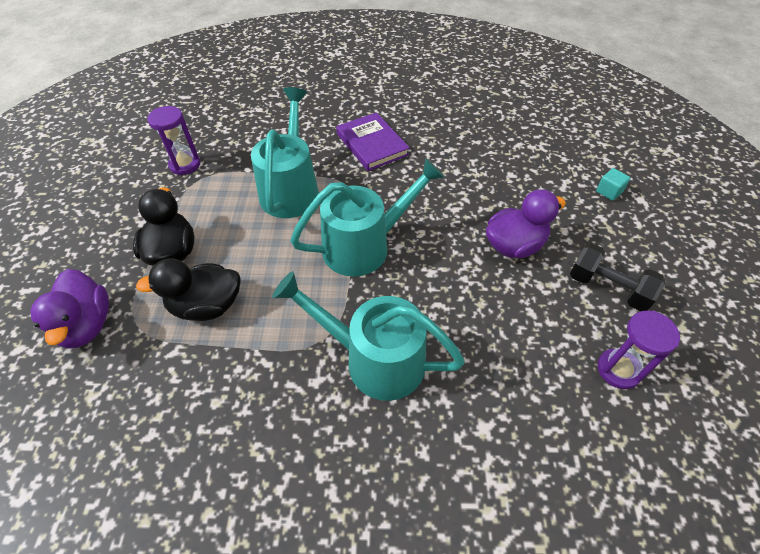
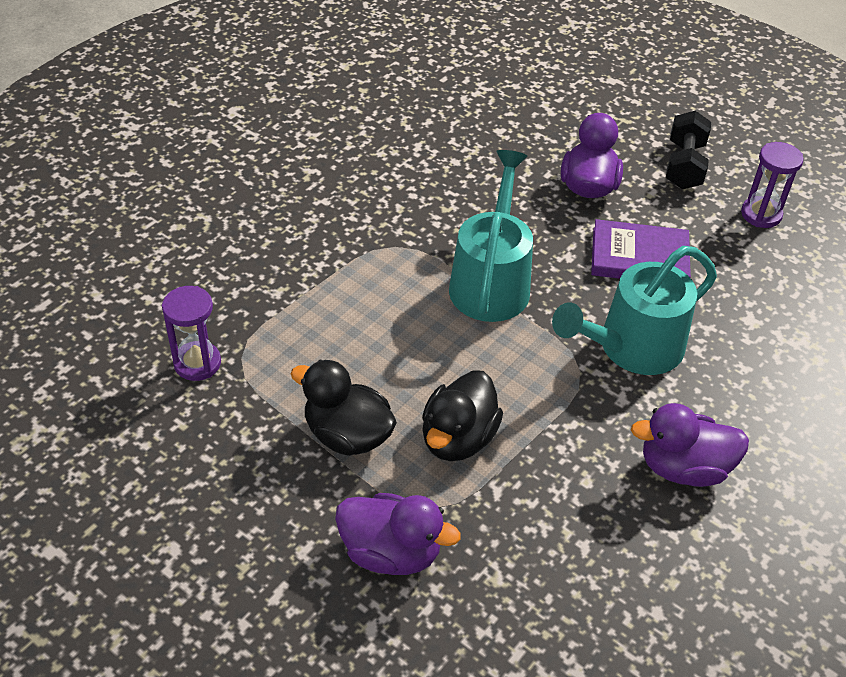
camera: 55 degrees left, 5 degrees down
turquoise watering can [251,87,319,218] -> none
purple book [336,112,410,171] -> purple book moved to [591,219,691,279]
black dumbbell [570,243,665,311] -> black dumbbell turned 60 degrees counterclockwise [666,111,711,189]
turquoise cube [596,168,630,201] -> none
none -> purple duck [631,403,749,487]

